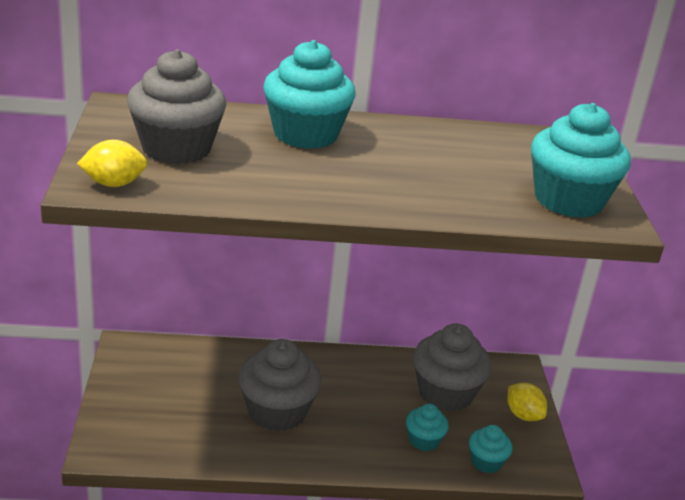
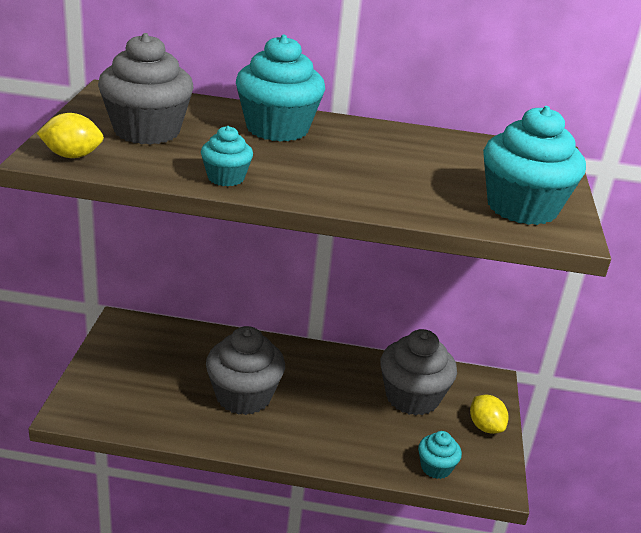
camera: 10 degrees right, 0 degrees up
turquoise cupcake [406,404,449,451] -> turquoise cupcake moved to [201,126,253,186]

